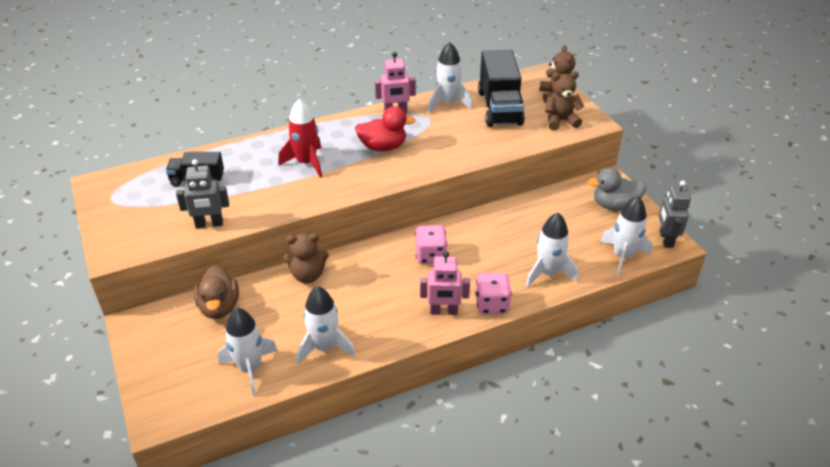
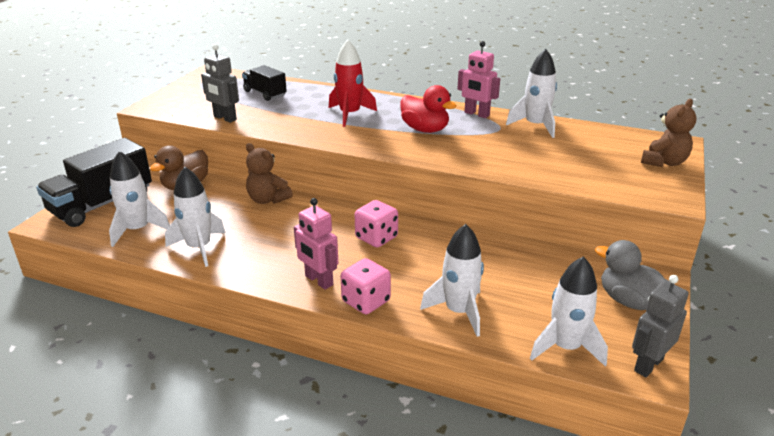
camera: 45 degrees right, 10 degrees down
black truck [478,50,525,127] -> black truck moved to [36,138,152,227]
brown teddy bear [545,71,584,130] -> none

